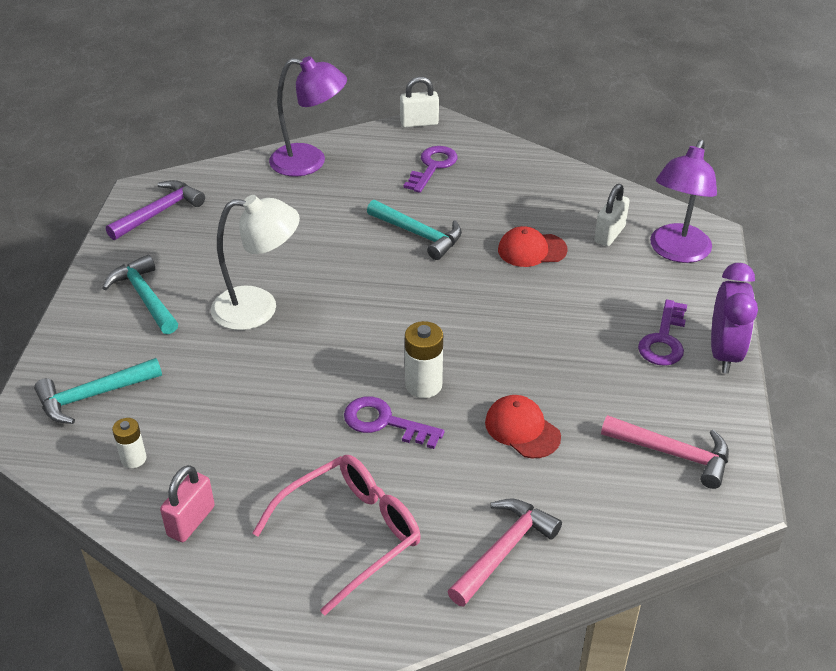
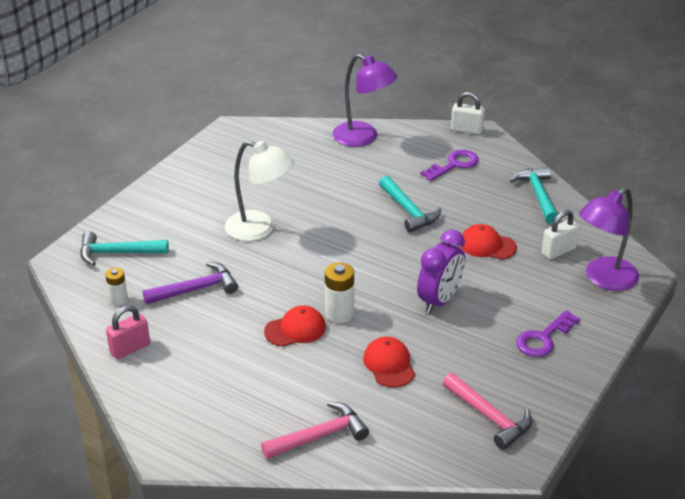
camera: 25 degrees right, 5 degrees down
turquoise hammer [103,255,178,334] -> turquoise hammer moved to [510,166,558,223]
purple hammer [106,180,205,240] -> purple hammer moved to [143,262,238,304]
pink glasses [252,455,421,615] -> none
purple key [344,396,445,449] -> red cap [264,306,326,347]
purple clock [711,263,758,373] -> purple clock moved to [417,229,465,313]

